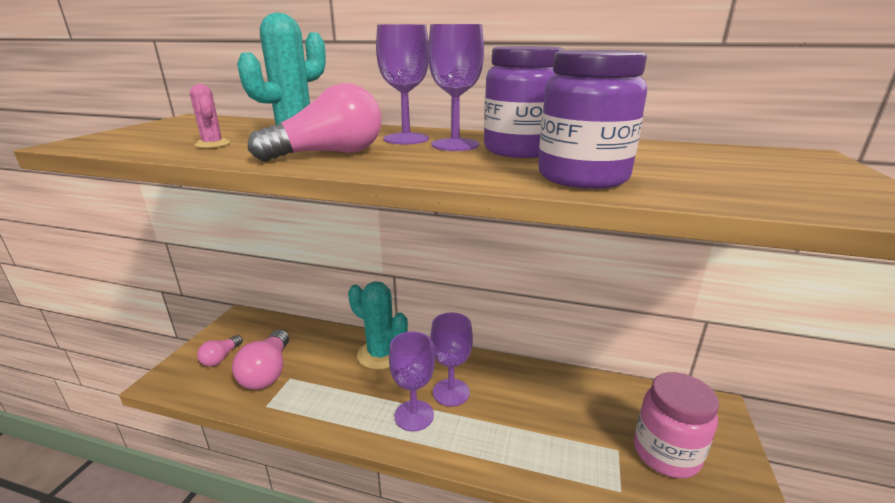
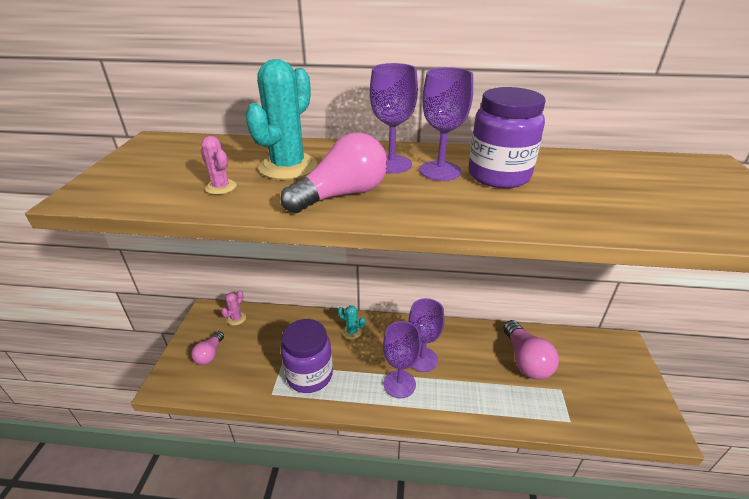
camera: 10 degrees left, 10 degrees up
pink light bulb [232,329,289,390] -> pink light bulb moved to [503,320,559,380]
turquoise cactus [348,281,408,370] -> turquoise cactus [338,306,365,339], size x0.49
purple jar [538,50,647,189] -> purple jar moved to [281,319,333,393]
pink jar [634,372,719,478] -> none
none -> pink cactus [221,290,246,326]

